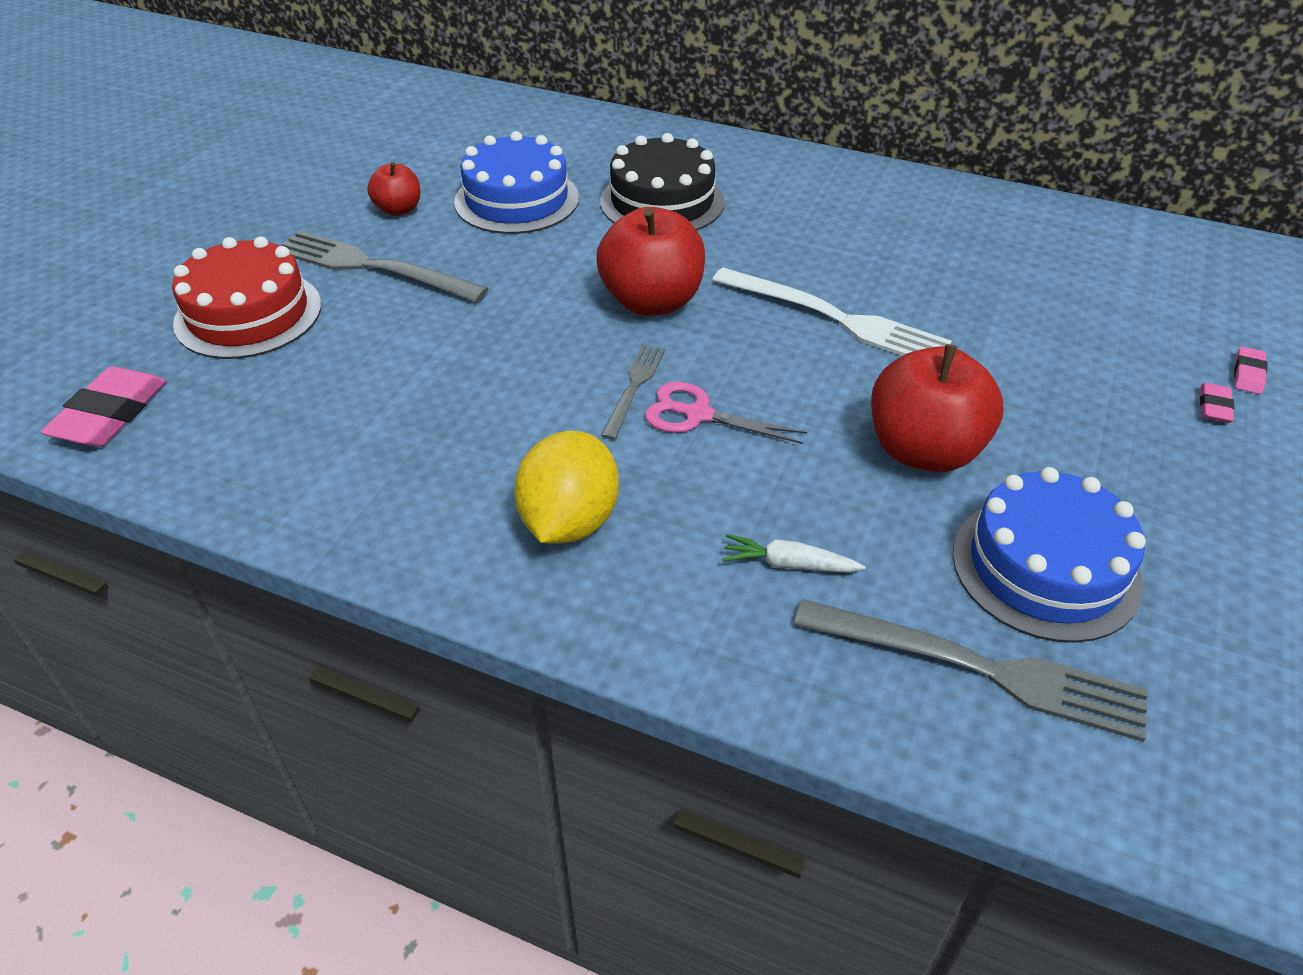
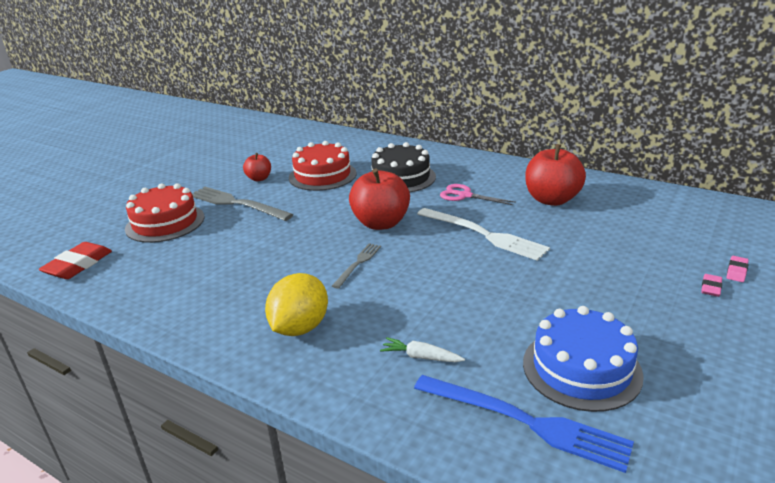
camera: 10 degrees right, 15 degrees down
pink eraser [41,367,166,447] -> red eraser [38,242,112,279]
blue cake [454,131,579,234] -> red cake [289,141,356,191]
pink scissors [645,382,807,444] -> pink scissors moved to [440,184,516,205]
grey fork [794,599,1148,742] -> blue fork [414,375,634,473]
red apple [871,344,1003,472] -> red apple moved to [525,144,586,206]

